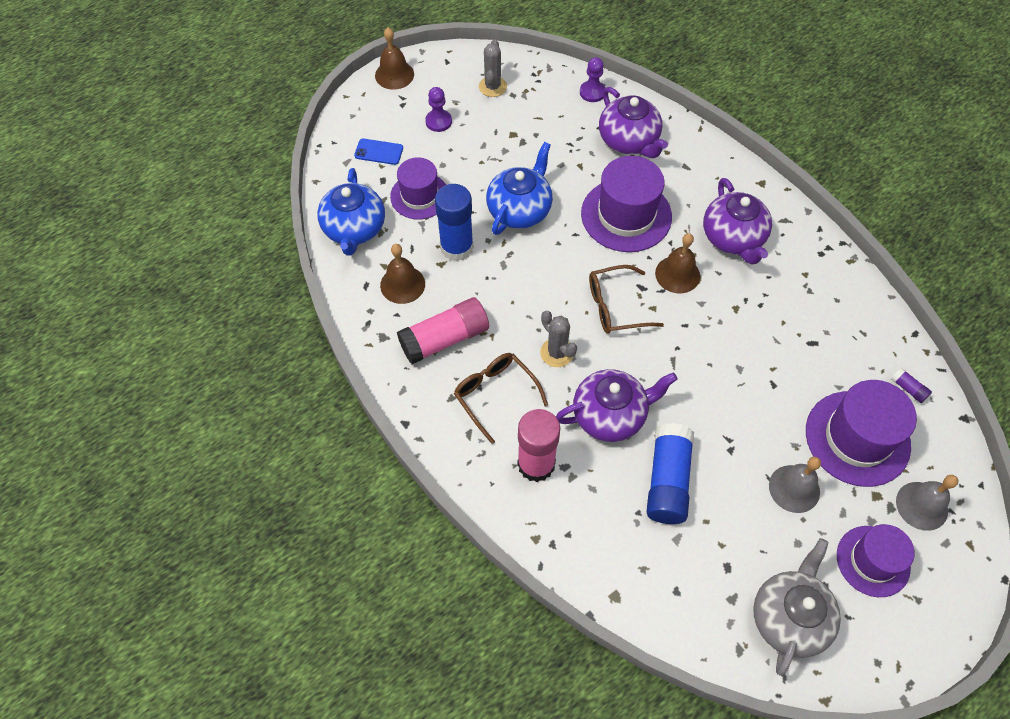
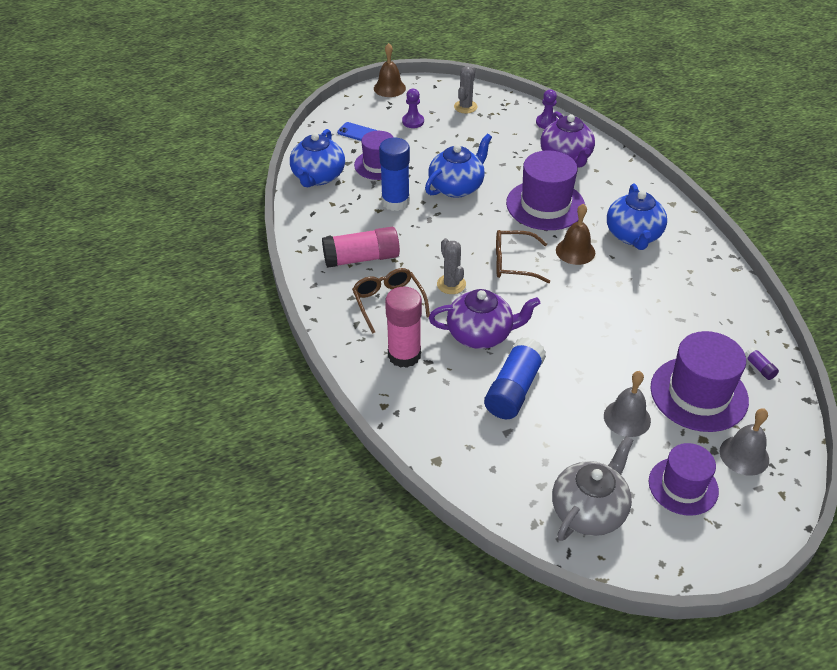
camera: 15 degrees right, 15 degrees down
brown bell [380,244,425,304] -> none
purple teapot [703,178,772,265] -> blue teapot [607,184,667,250]

